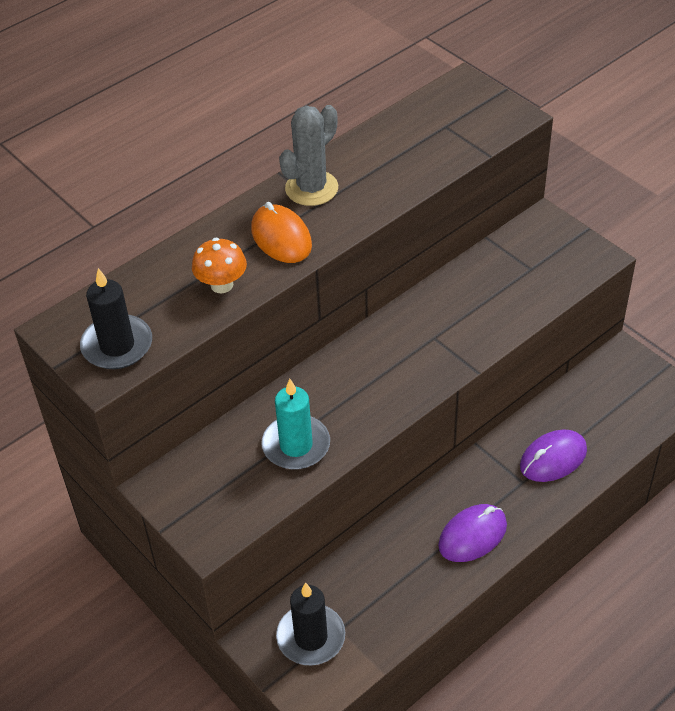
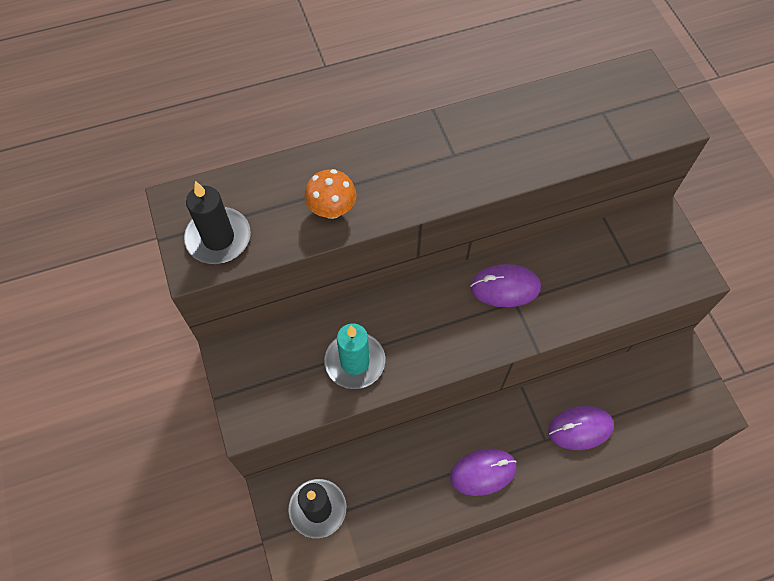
camera: 20 degrees right, 15 degrees up
orange mouse [251,202,312,263] -> none
grey cactus [279,105,338,206] -> none
none -> purple mouse [470,264,541,307]

